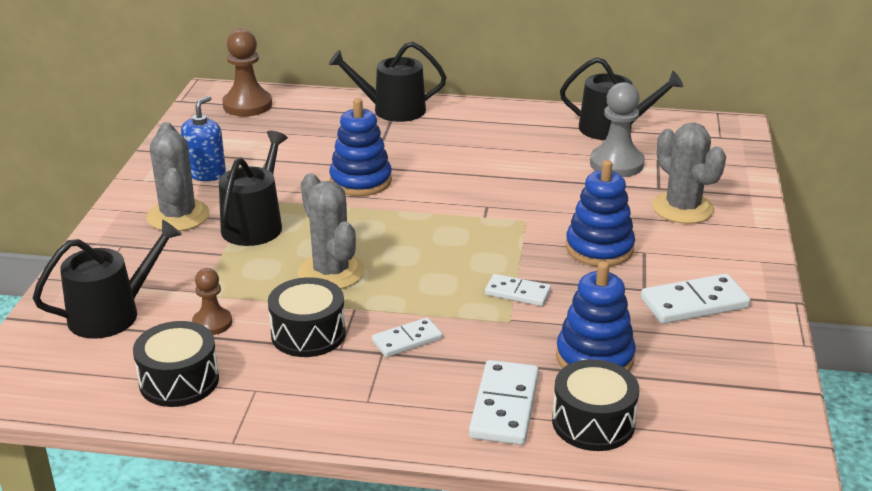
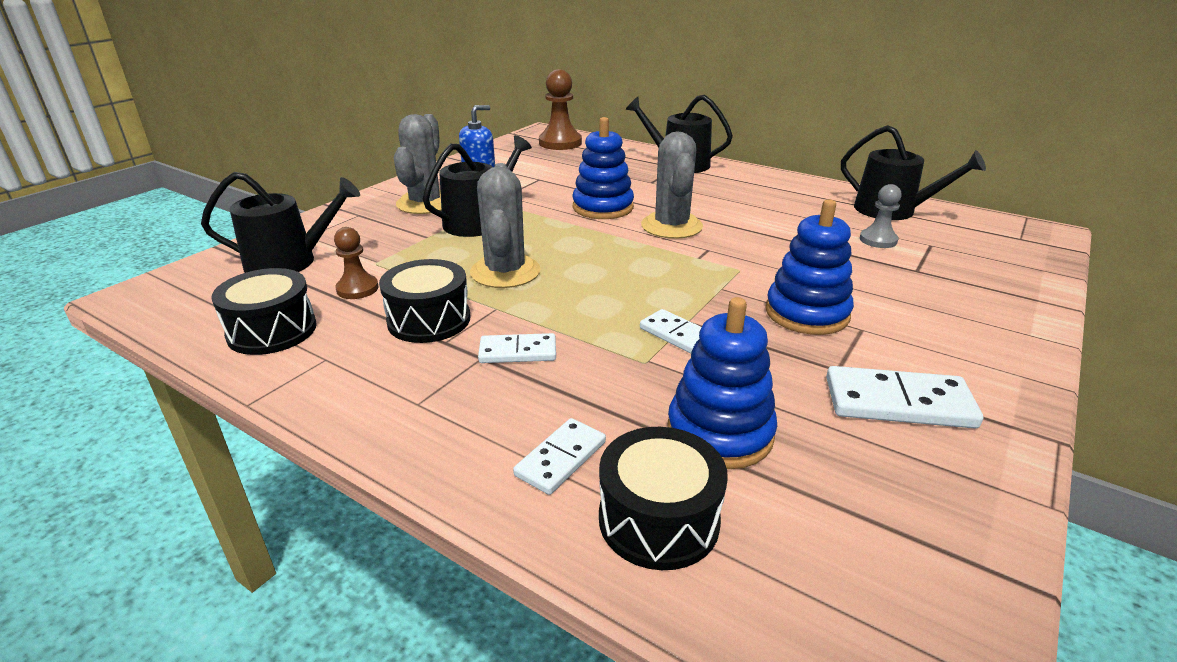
camera: 25 degrees right, 0 degrees up
white domino [469,360,539,445] -> white domino [513,418,606,495], size x0.63
grey pawn [590,82,644,177] -> grey pawn [860,184,902,248], size x0.59
grey cactus [652,123,726,224] -> grey cactus moved to [641,131,703,239]

